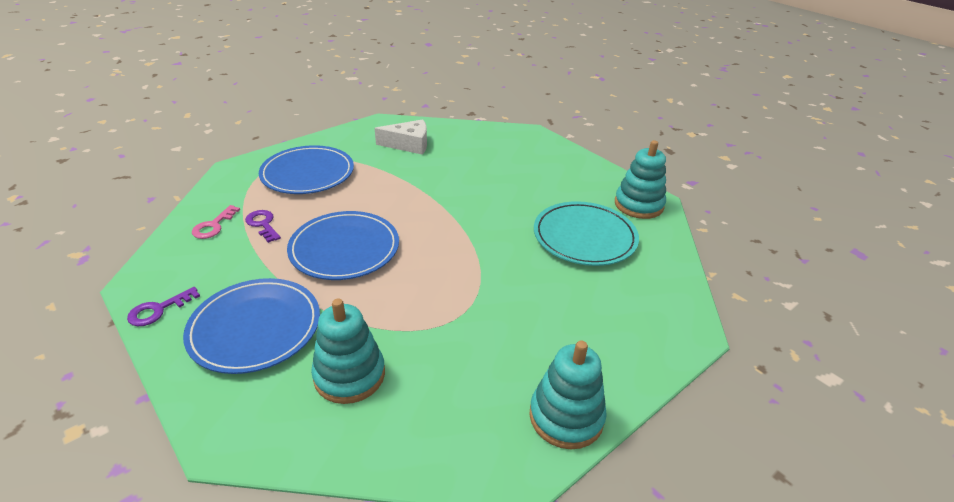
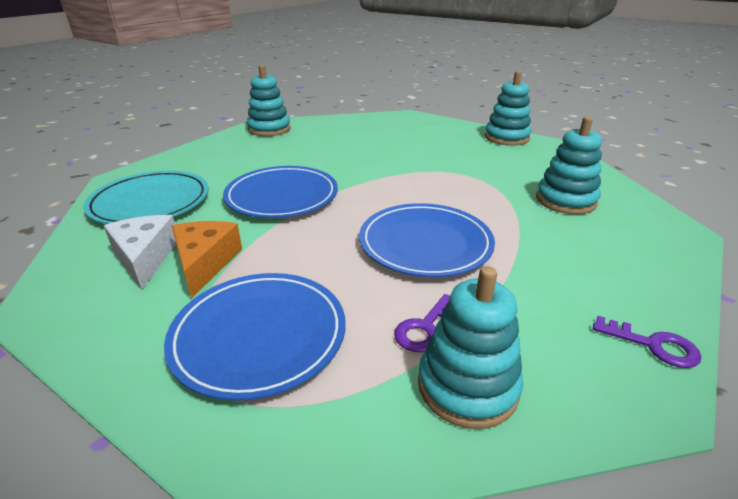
camera: 105 degrees left, 5 degrees down
blue plate [183,278,320,374] -> blue plate moved to [223,166,338,218]
pink key [192,205,240,239] -> turquoise stacking toy [418,266,523,429]
turquoise plate [534,201,639,266] -> turquoise plate moved to [83,171,209,224]
none -> orange cheese [172,221,242,299]

